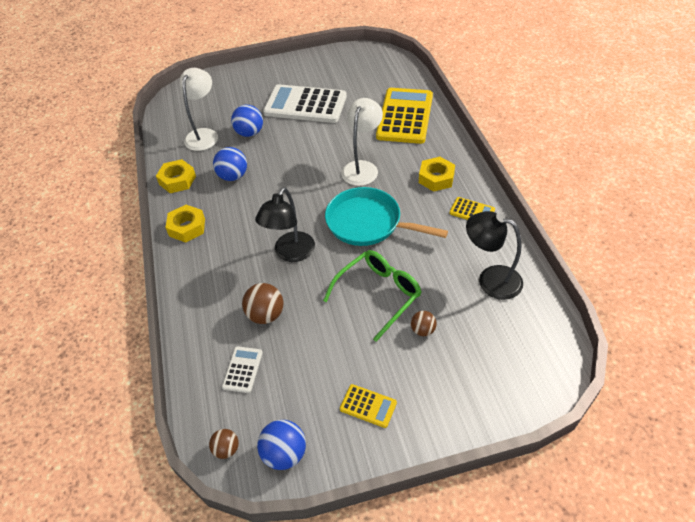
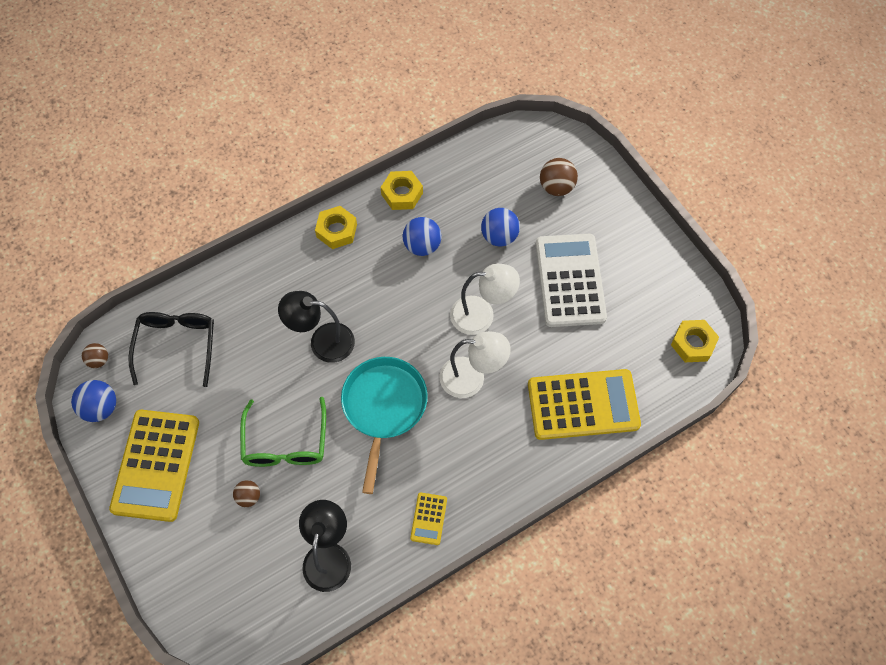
camera: 70 degrees right, 15 degrees up
white lamp [180,68,218,151] -> white lamp moved to [450,264,520,335]
white calculator [222,346,263,393] -> black glasses [128,312,214,387]
brown ball [242,283,284,324] -> brown ball moved to [540,158,578,196]
green glasses [323,250,422,342] -> green glasses turned 60 degrees clockwise [240,397,326,467]
yellow calculator [340,384,397,428] -> yellow calculator [109,410,199,522], size x2.25
yellow nut [419,157,455,192] -> yellow nut moved to [671,320,719,362]

